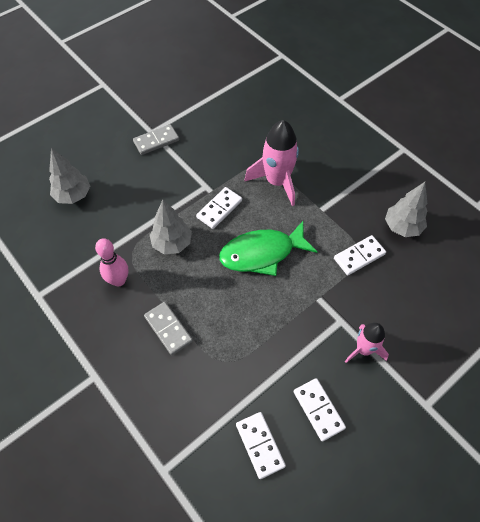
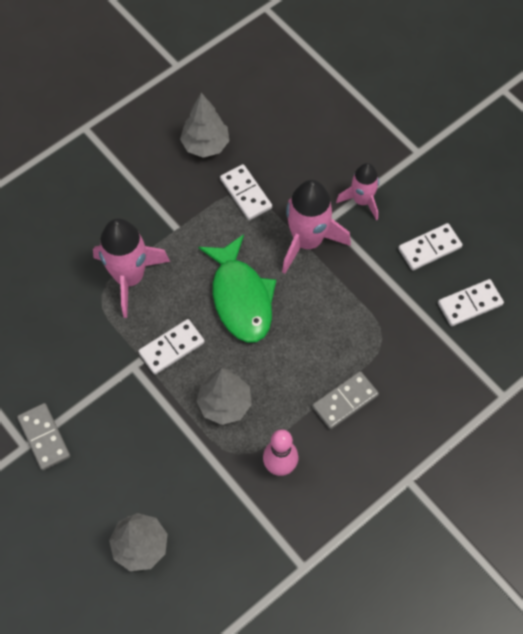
camera: 90 degrees left, 5 degrees up
white domino [196,187,242,229] -> white domino turned 75 degrees counterclockwise [138,319,205,375]
none -> pink rocket [282,180,351,274]

